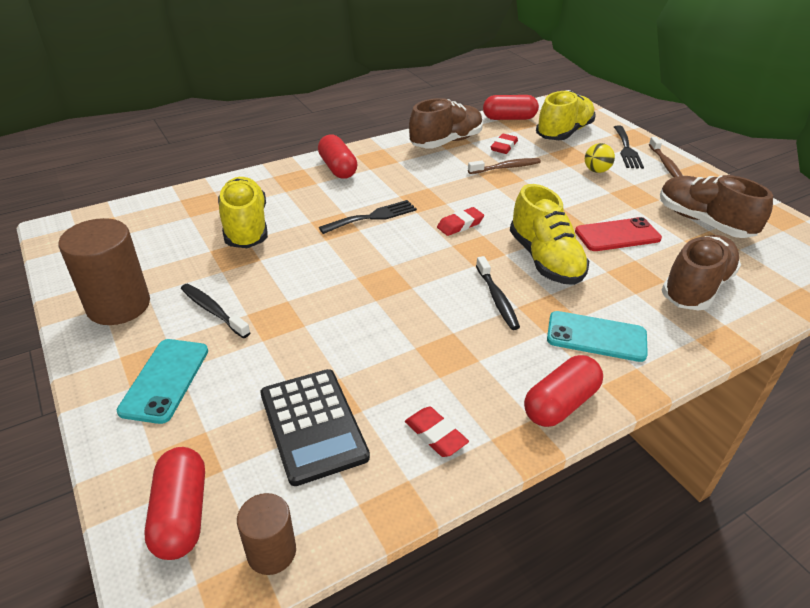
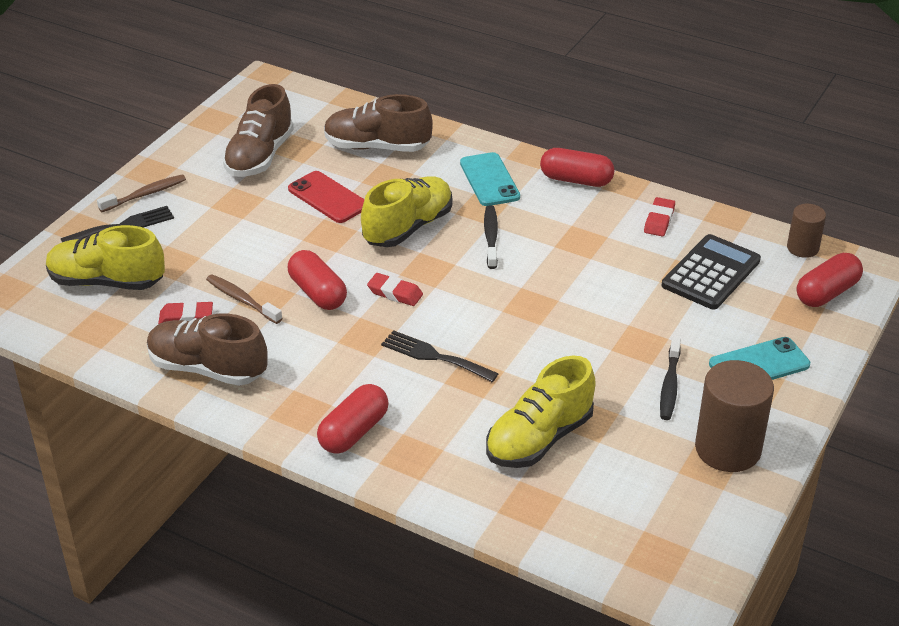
camera: 120 degrees left, 0 degrees up
black toothbrush [476,256,520,330] -> black toothbrush turned 45 degrees counterclockwise [484,205,498,269]
red capsule [483,95,539,120] -> red capsule moved to [288,250,347,310]
yellow ball [585,143,615,173] -> none

